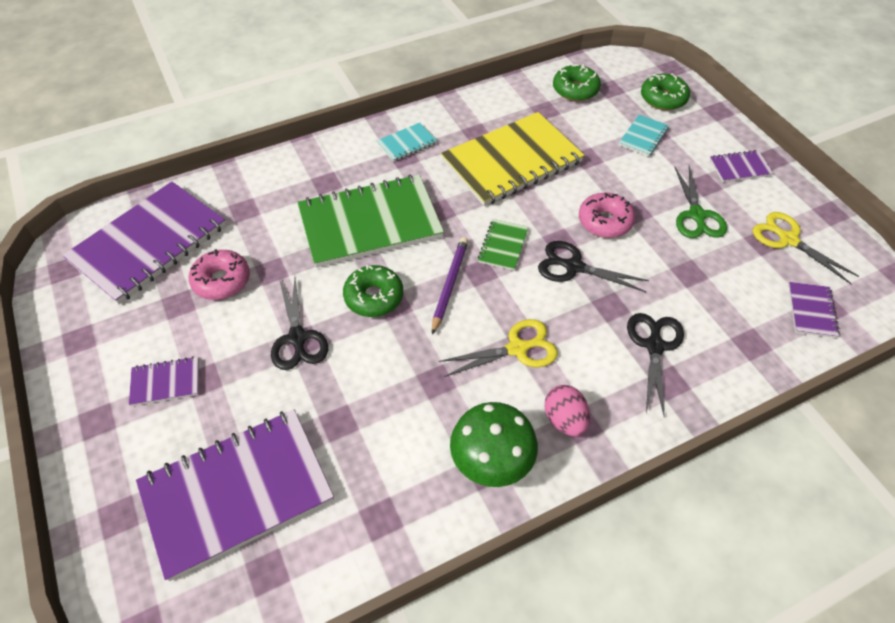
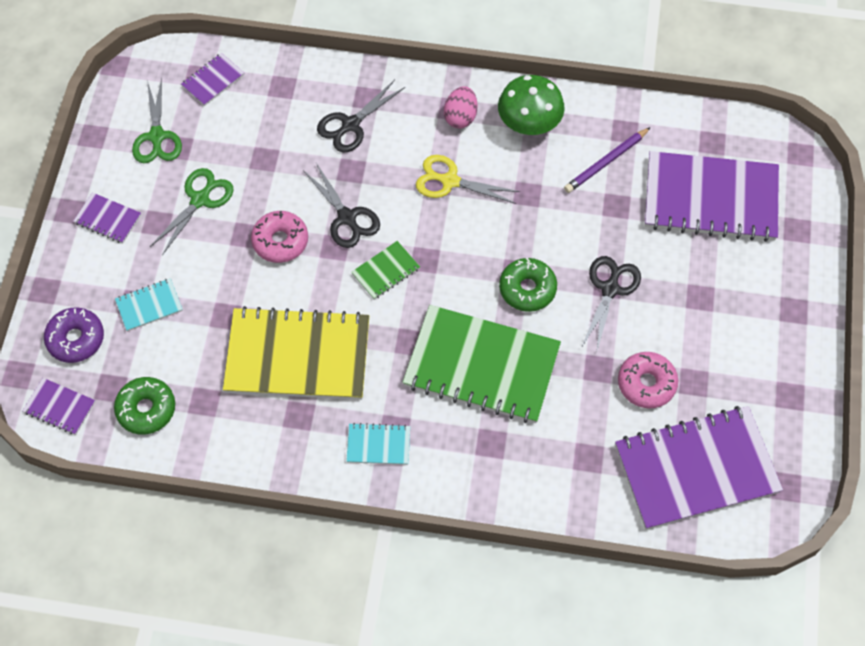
camera: 145 degrees left, 10 degrees up
purple notebook [129,356,199,406] -> purple notebook moved to [22,378,95,435]
purple pencil [432,237,468,335] -> purple pencil moved to [564,127,651,193]
green donut [641,74,690,110] -> purple donut [44,307,104,363]
yellow scissors [753,212,859,284] -> green scissors [132,78,182,163]

